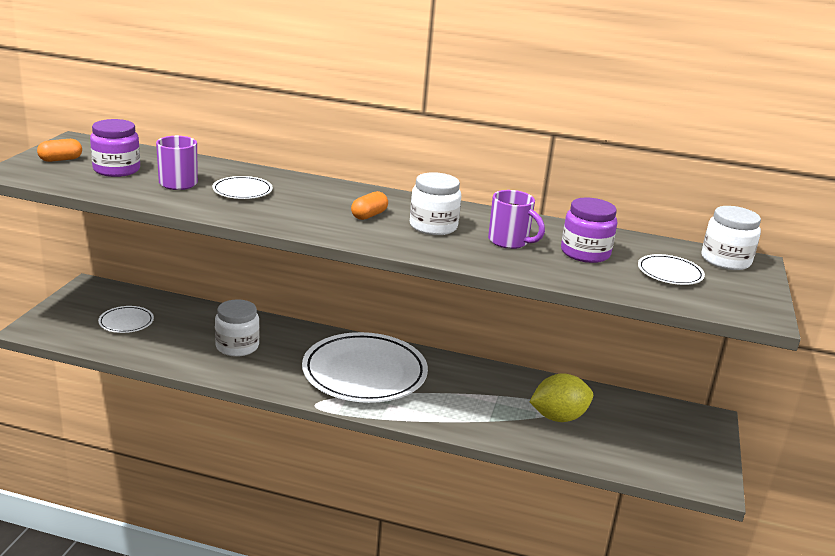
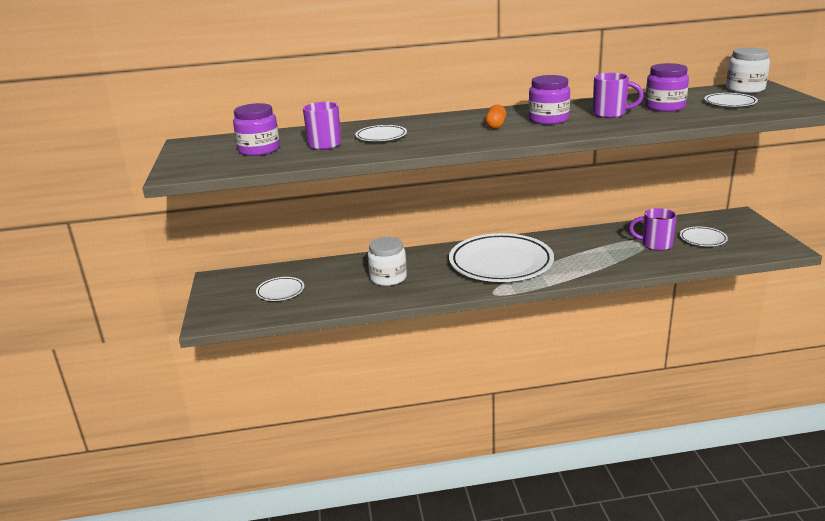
camera: 20 degrees left, 0 degrees up
orange capsule [37,139,82,162] -> none
white jar [410,172,461,235] -> purple jar [528,75,570,125]
yellow lemon [530,373,593,422] -> purple mug [629,208,677,251]
none -> white plate [680,227,728,246]

